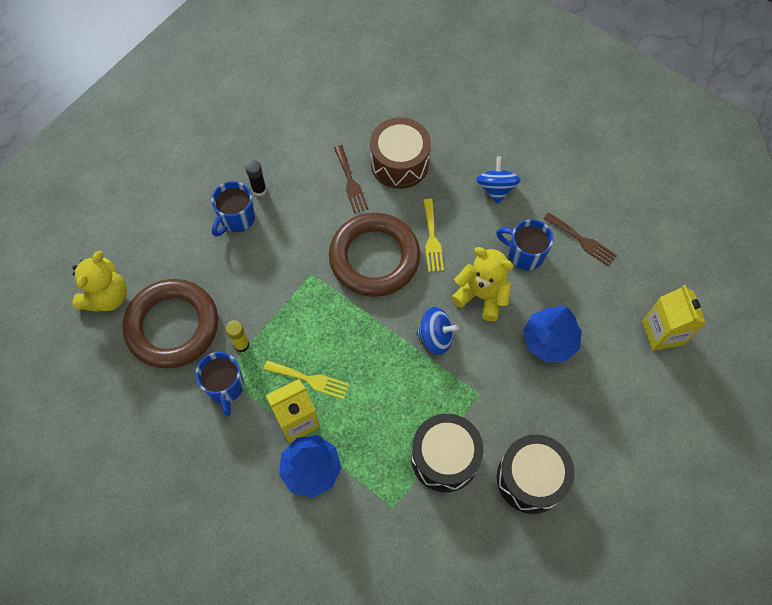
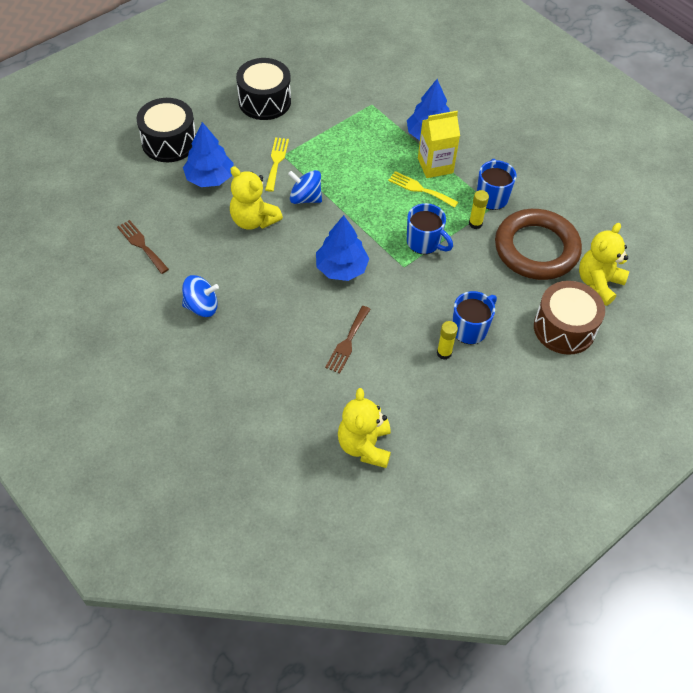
camera: 170 degrees left, 10 degrees down
black glue stick [245,160,267,196] -> yellow glue stick [437,321,458,360]
brown ring [329,212,420,297] -> blue tree [316,215,369,281]
brown fork [334,145,368,213] -> brown fork turned 150 degrees counterclockwise [325,306,371,374]
brown drum [370,117,431,189] -> brown drum moved to [534,281,605,355]
black drum [411,414,484,492] -> black drum moved to [137,98,196,162]
yellow fork [423,199,444,272] -> yellow fork moved to [265,137,289,192]
blue spinning top [476,156,521,204] -> blue spinning top turned 105 degrees counterclockwise [182,275,219,317]
blue mug [496,219,553,271] -> blue mug moved to [407,203,453,254]
yellow carton [642,285,706,351] -> none
none -> yellow teddy bear [338,388,391,468]

